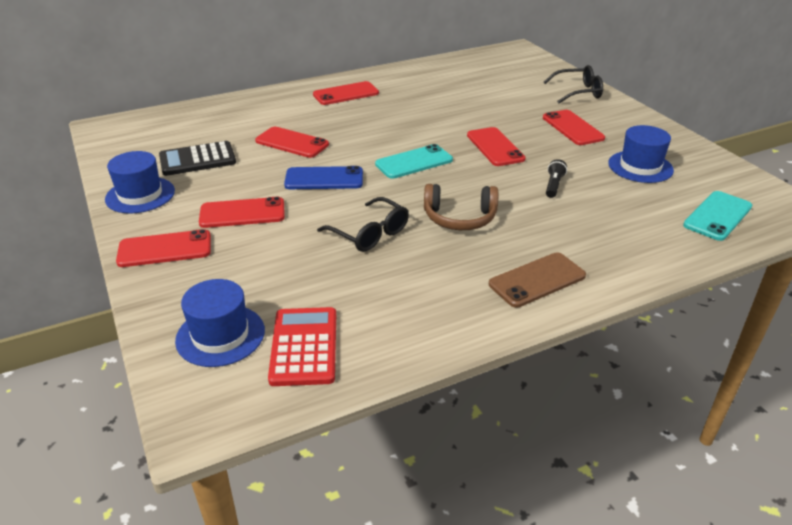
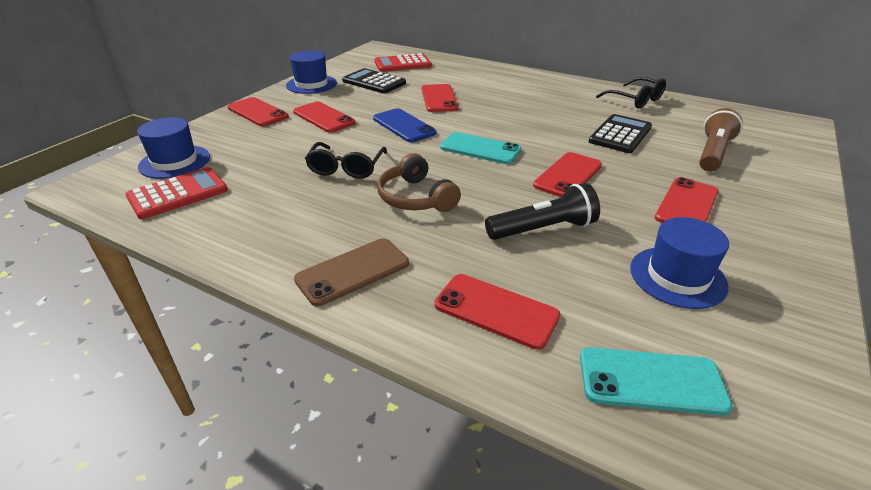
camera: 55 degrees right, 0 degrees up
red phone [313,81,379,105] -> red phone moved to [435,274,560,350]
brown phone [489,252,586,308] -> brown phone turned 60 degrees counterclockwise [294,238,409,306]
black glasses [544,65,603,103] -> black glasses moved to [596,77,666,109]
black flashlight [546,159,567,198] -> black flashlight [485,183,600,240], size x1.81
none -> red calculator [375,53,432,72]
none -> black calculator [589,114,652,153]
none -> brown flashlight [699,108,743,172]

